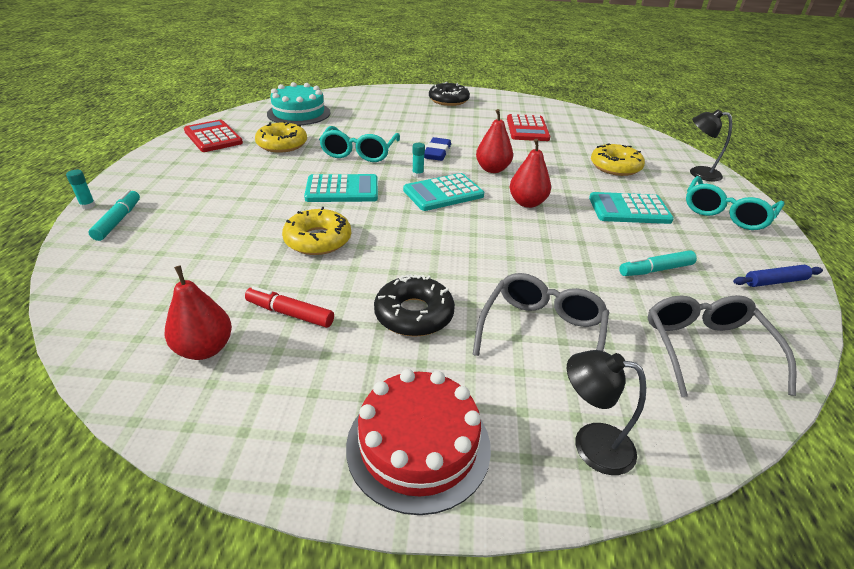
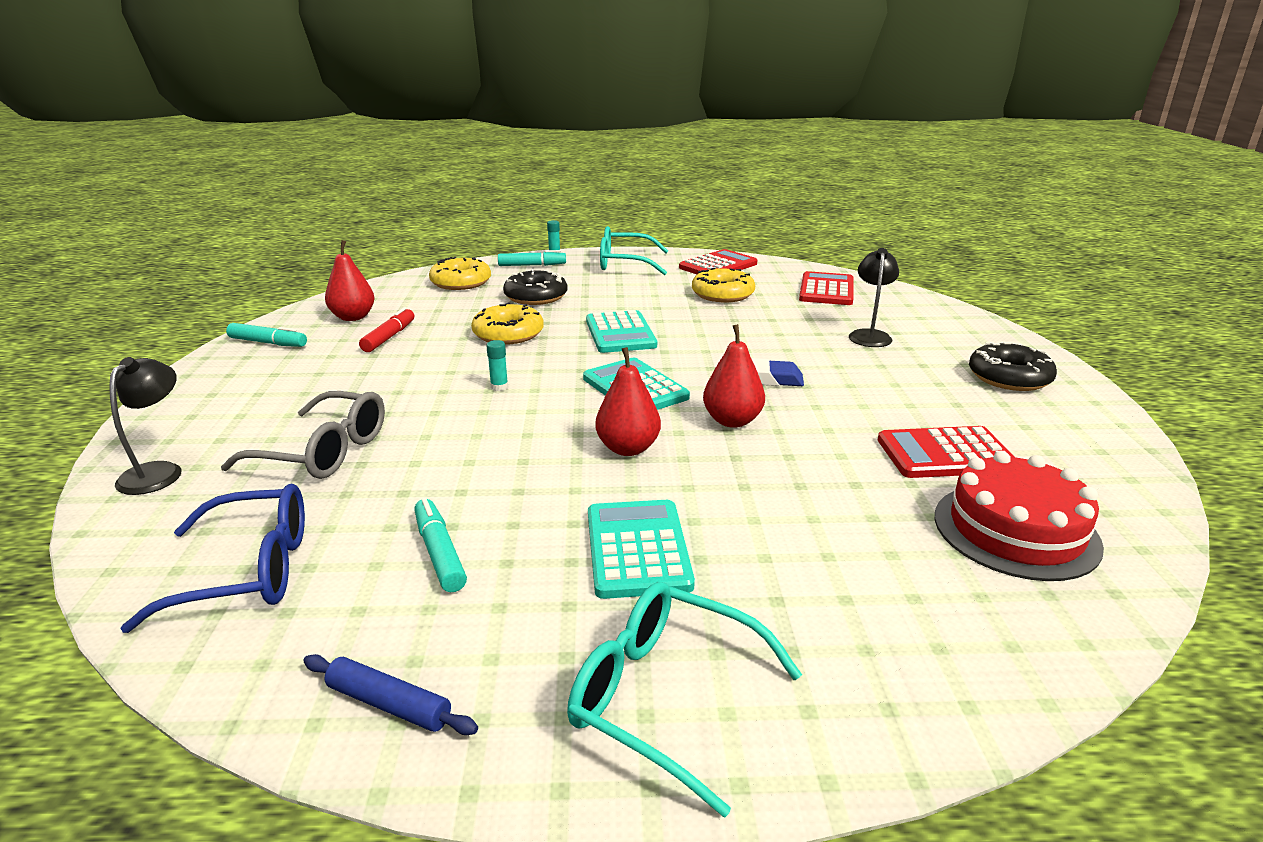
camera: 85 degrees right, 10 degrees down
turquoise cake [267,82,331,125] -> red calculator [799,271,853,305]
turquoise glasses [319,126,400,162] -> turquoise glasses moved to [600,226,668,275]
red cake [346,369,491,515] -> red cake moved to [935,451,1104,581]
black donut [374,274,455,337] -> black donut moved to [503,269,567,305]
turquoise glue stick [412,143,425,178] -> turquoise glue stick moved to [486,340,508,391]
yellow donut [591,143,645,176] -> yellow donut moved to [429,257,491,290]
grey glasses [648,295,797,397] -> blue glasses [120,484,305,633]
black lamp [690,109,732,181] -> black lamp moved to [849,248,899,347]
blue rolling pin [733,265,823,287] -> blue rolling pin turned 45 degrees counterclockwise [304,654,478,735]
none -> turquoise marker [226,323,307,347]

